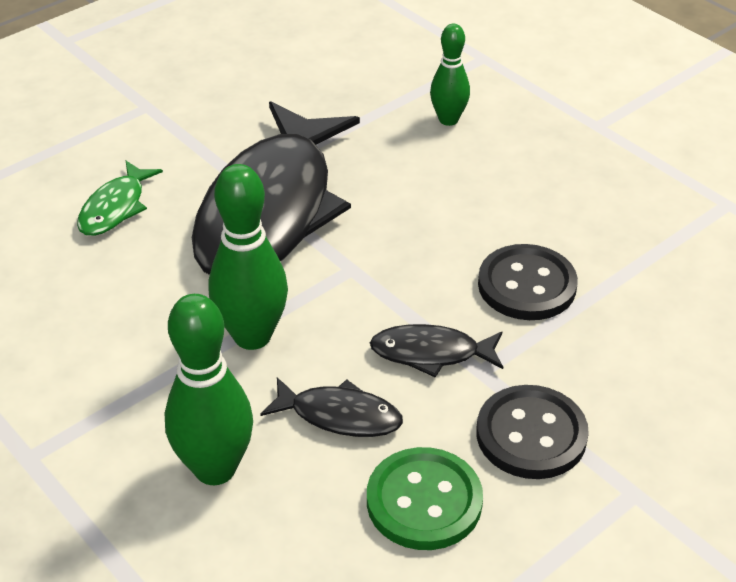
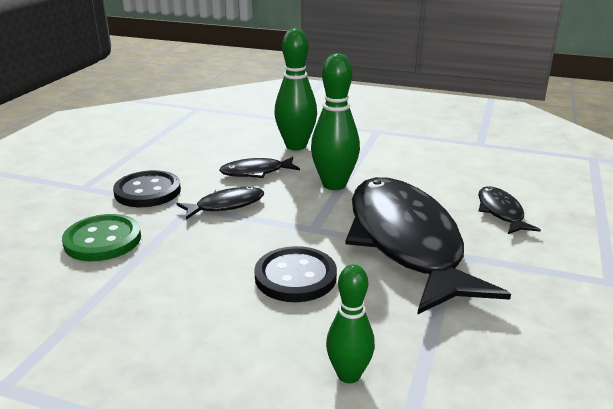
camera: 150 degrees right, 15 degrees down
green fish [77,161,163,236] -> black fish [478,186,541,234]
green button [367,447,483,550] -> green button moved to [62,214,141,261]
black button [478,244,578,320] -> black button moved to [254,246,337,302]

